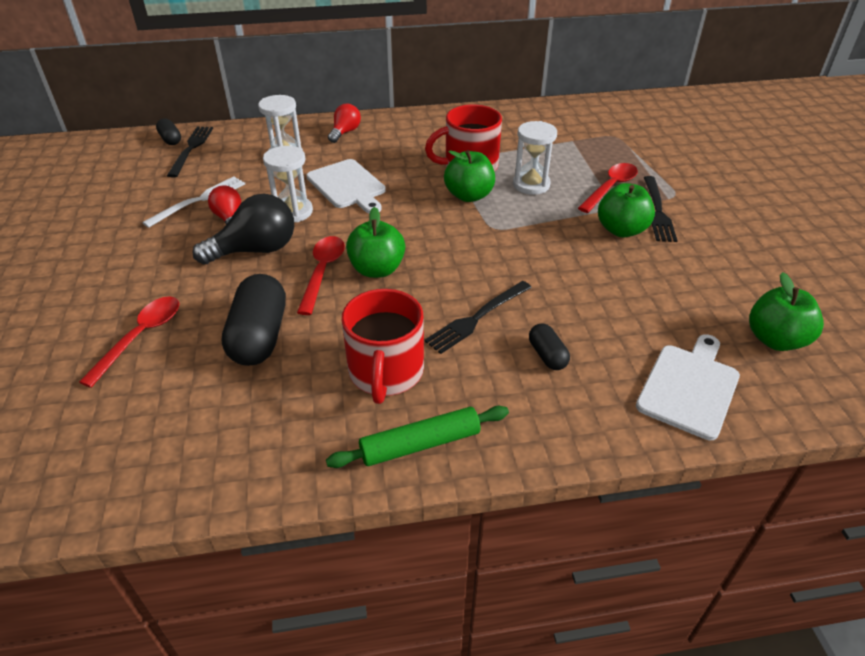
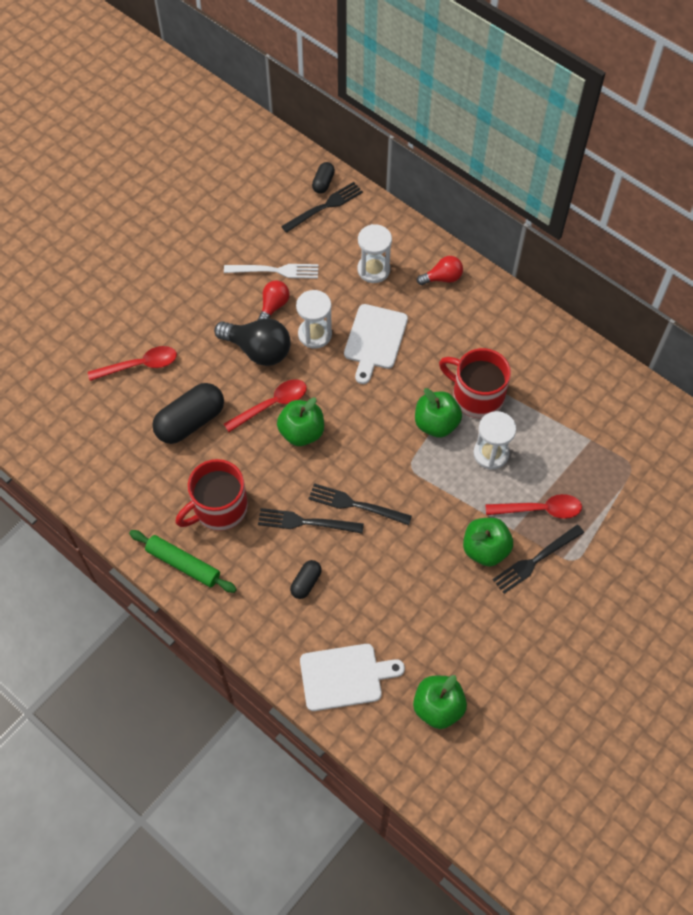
camera: 50 degrees right, 20 degrees up
none -> black fork [308,483,412,525]

